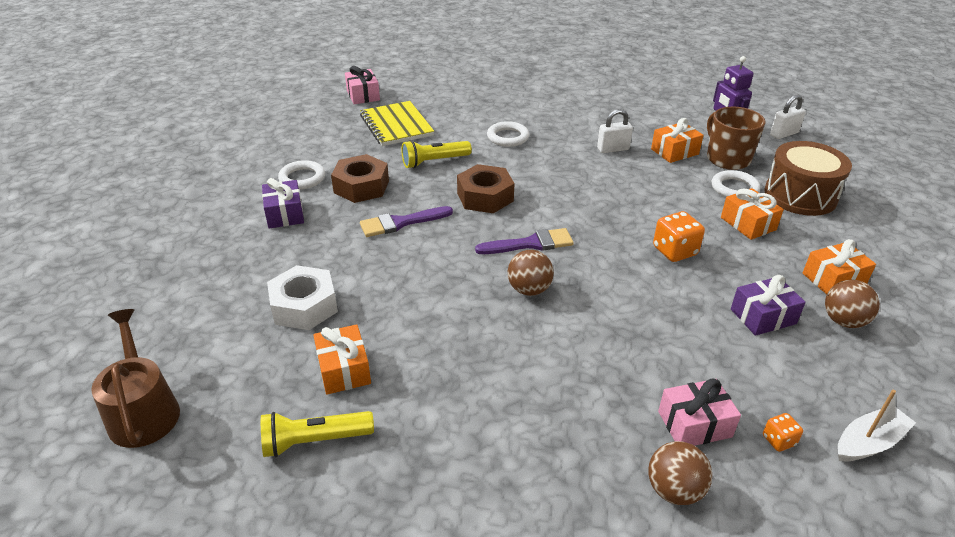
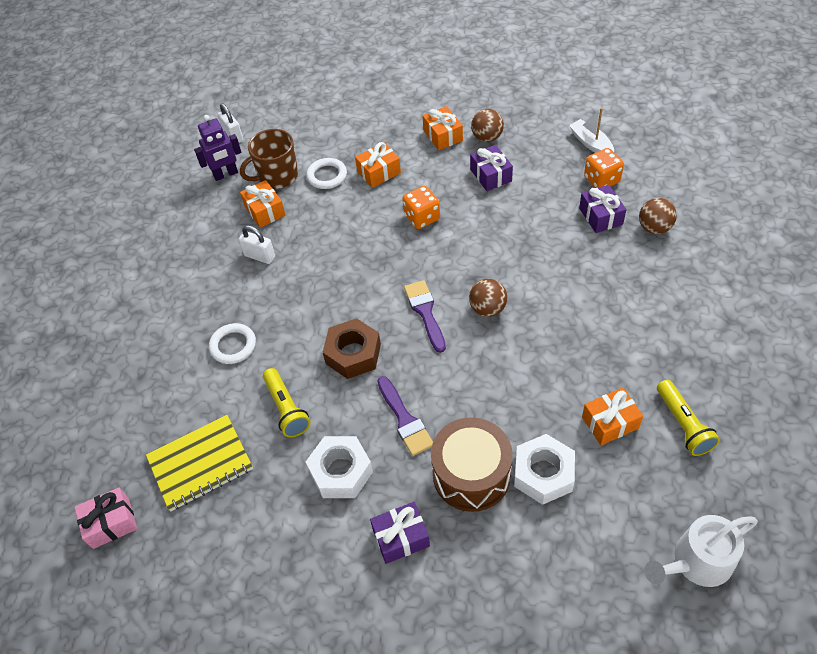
camera: 90 degrees left, 15 degrees up
brown watering can [91,309,180,448] -> white watering can [644,515,758,587]
white ring [278,160,325,189] -> none
brown nut [331,154,389,203] -> white nut [306,436,373,498]
white padlock [597,109,633,153] -> white padlock turned 45 degrees counterclockwise [239,225,275,264]
pink gift [658,379,741,446] -> purple gift [579,185,626,233]
orange dice [763,413,803,452] -> orange dice [584,148,624,188], size x1.82
brown drum [764,141,852,216] -> brown drum moved to [431,417,513,512]

